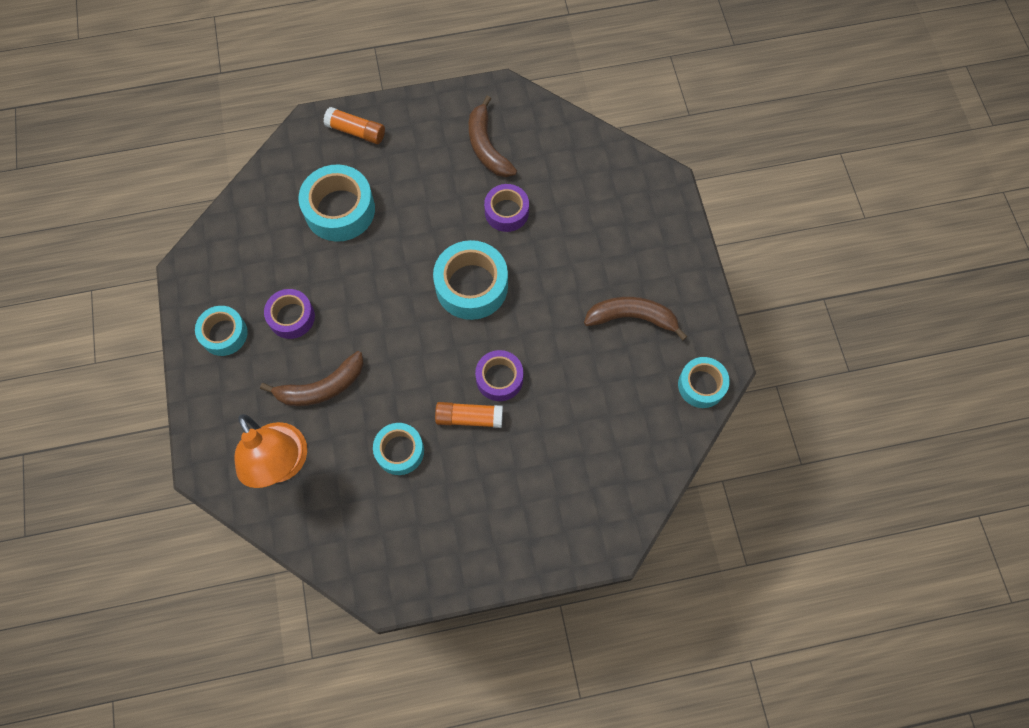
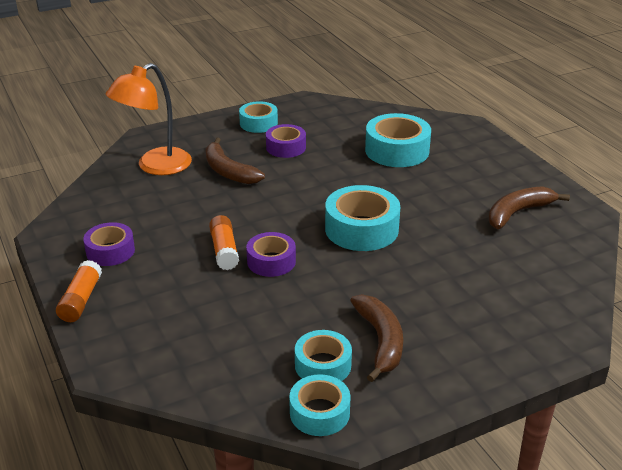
camera: 75 degrees right, 35 degrees down
orange glue stick [323,107,385,144] -> orange glue stick moved to [56,260,102,322]
turquoise tape [373,423,424,475] -> turquoise tape moved to [295,330,352,381]
purple tape [484,184,529,232] -> purple tape moved to [83,222,135,266]

